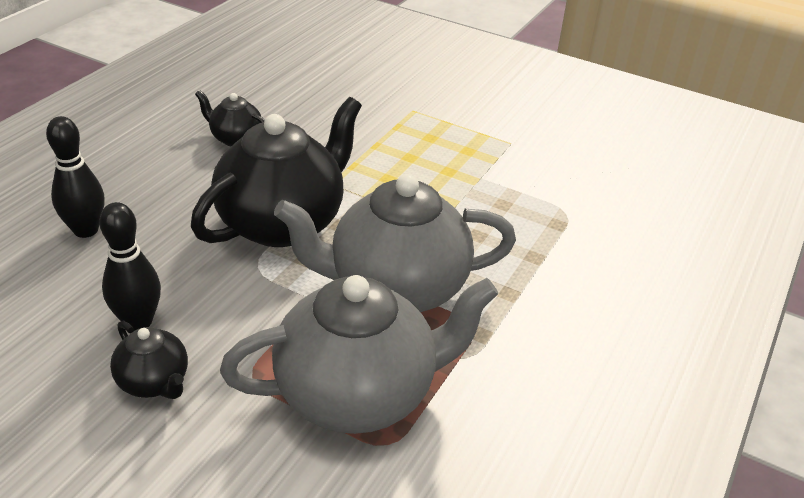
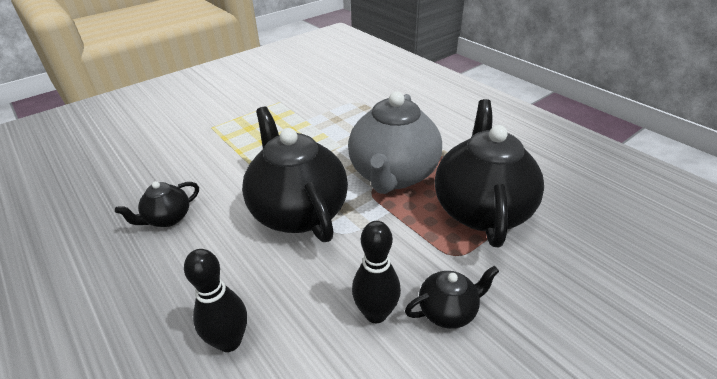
camera: 65 degrees left, 0 degrees up
grey teapot [220,275,498,434] -> black teapot [435,99,544,247]

